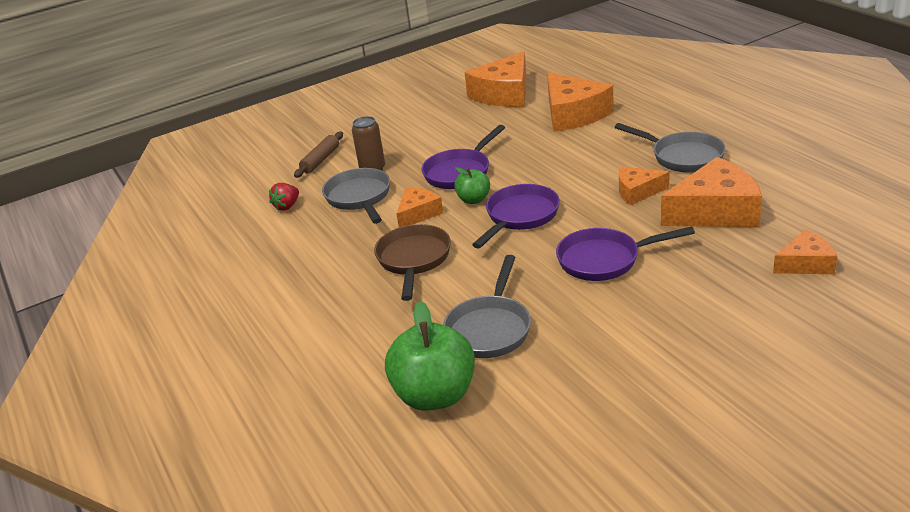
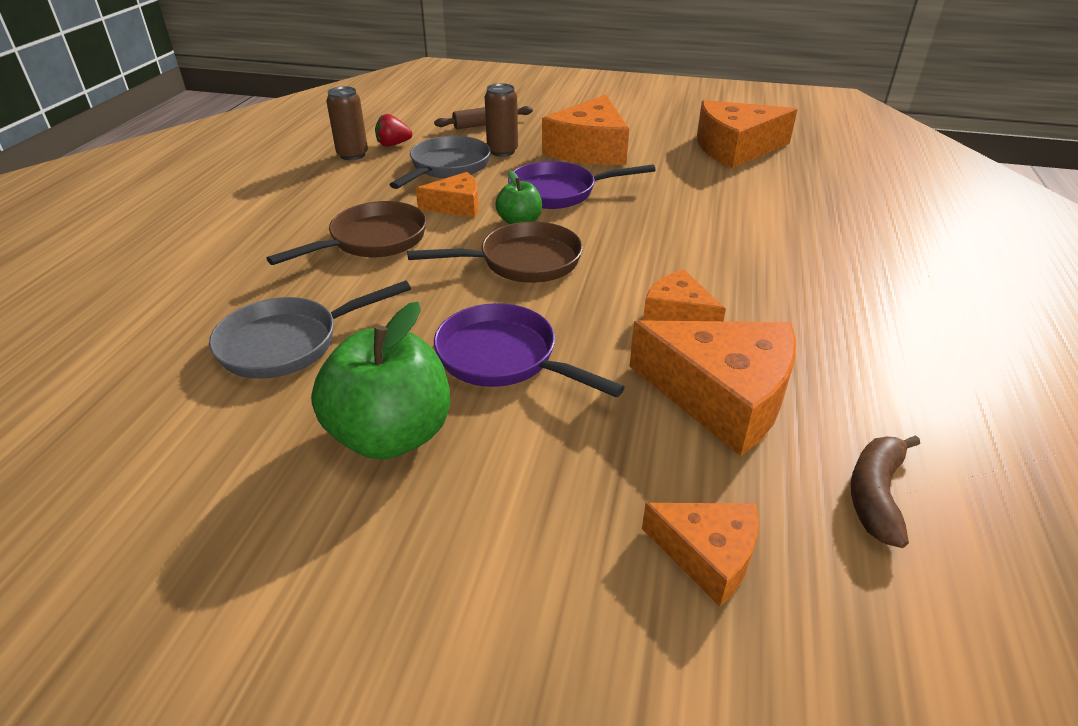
camera: 40 degrees right, 5 degrees up
green apple [385,301,475,411] -> green apple moved to [311,302,450,460]
purple pan [472,184,560,248] -> brown pan [407,222,583,283]
orange cheese [547,73,614,132] -> orange cheese moved to [542,95,629,165]
grey pan [615,123,726,173] -> none
none -> brown can [326,86,368,160]
none -> brown banana [851,435,920,548]

